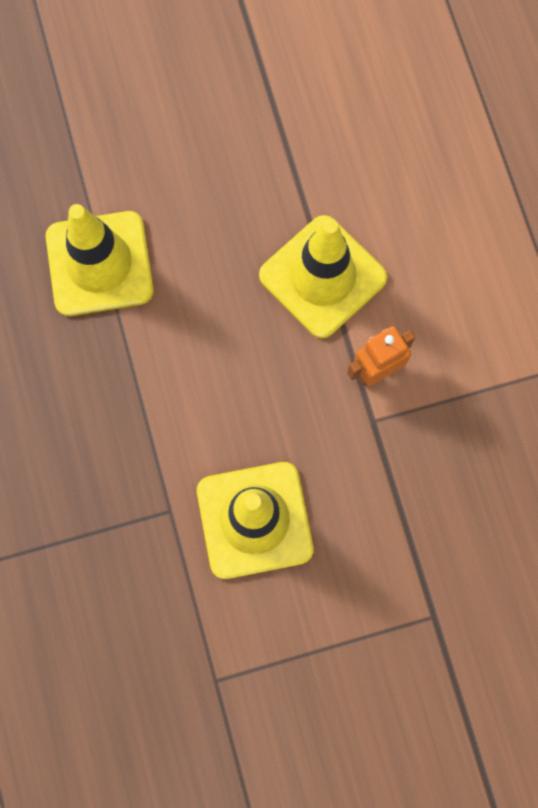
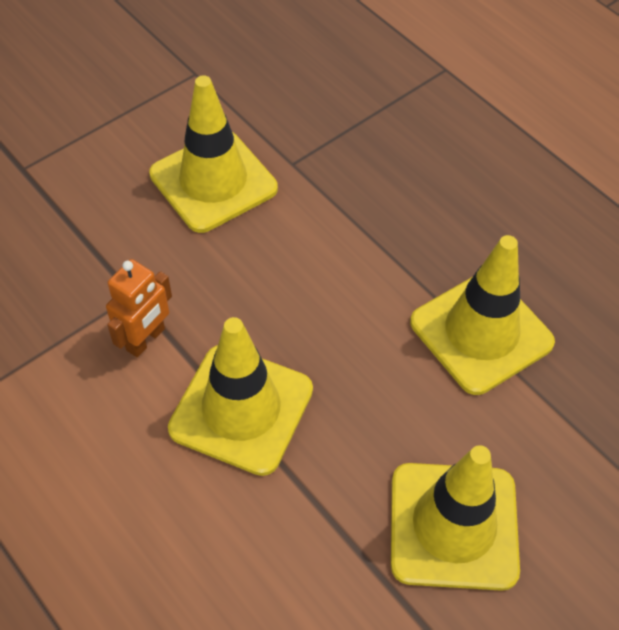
camera: 155 degrees right, 20 degrees down
none -> yellow traffic cone [391,445,520,591]

